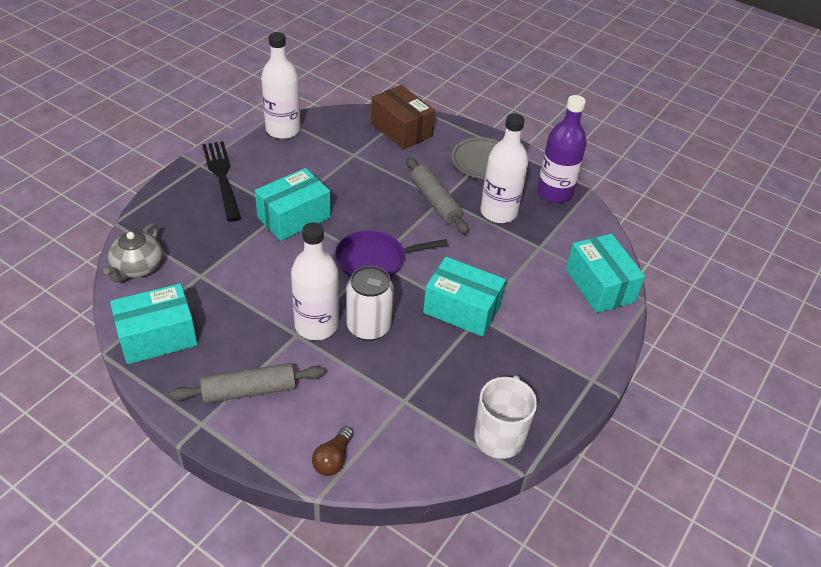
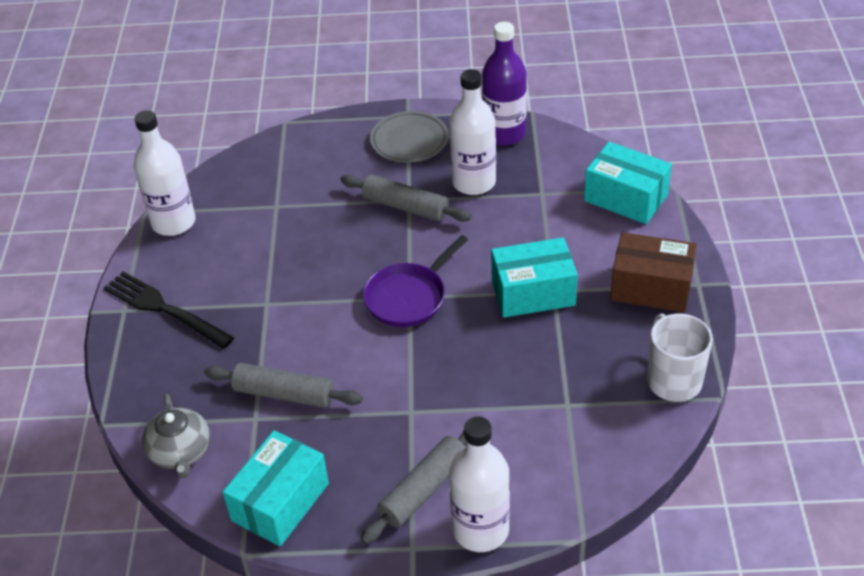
camera: 30 degrees left, 0 degrees up
turquoise box [255,168,331,241] -> none
white bottle [291,222,339,340] -> white bottle moved to [449,416,510,552]
brown light bulb [312,427,353,476] -> none
white can [347,266,394,341] -> none
brown box [371,85,435,150] -> brown box moved to [610,232,697,312]
none -> grey rolling pin [204,363,363,408]

